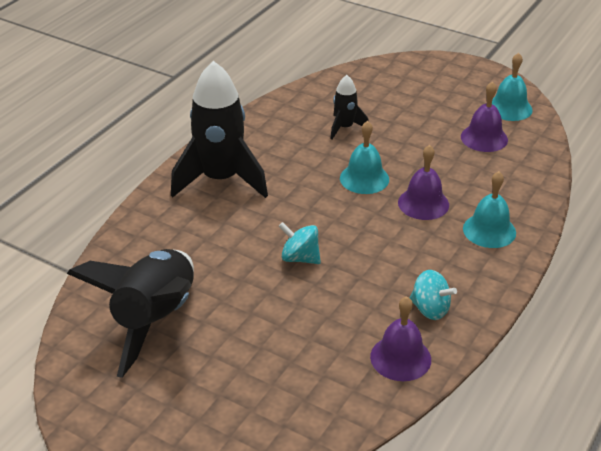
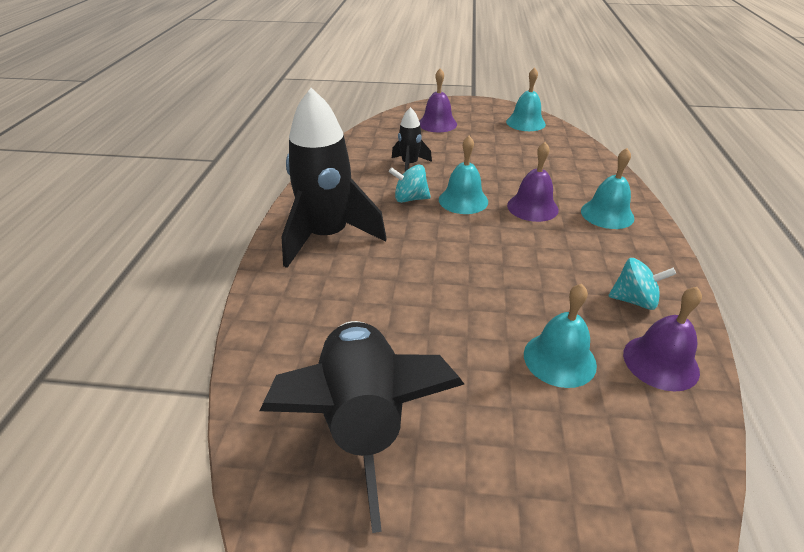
camera: 25 degrees left, 0 degrees up
turquoise spinning top [279,222,321,264] -> turquoise spinning top moved to [389,165,431,203]
purple bell [461,82,508,152] -> purple bell moved to [419,68,457,132]
none -> turquoise bell [524,284,597,388]

